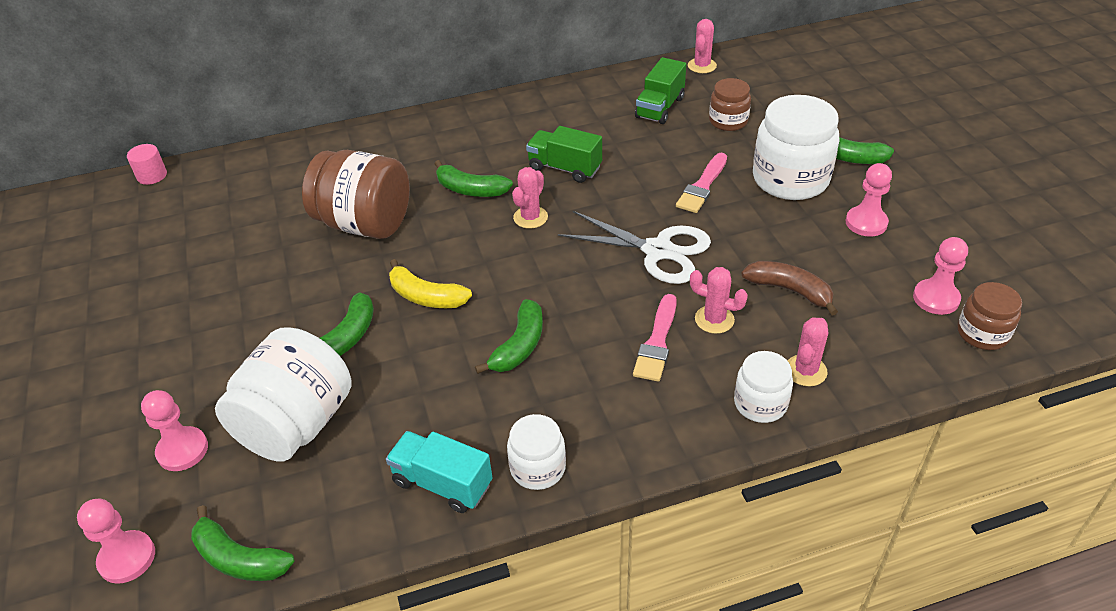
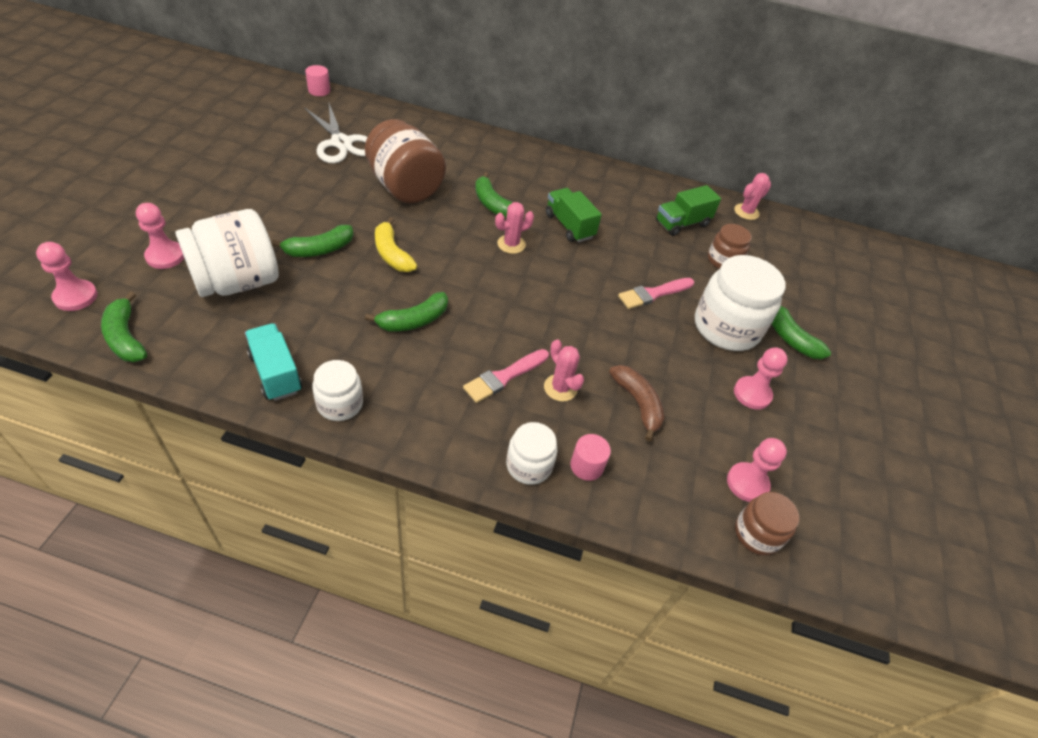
camera: 25 degrees right, 5 degrees up
white scissors [558,211,711,284] -> white scissors moved to [304,103,367,163]
pink cactus [788,317,828,386] -> pink cylinder [570,434,611,481]

